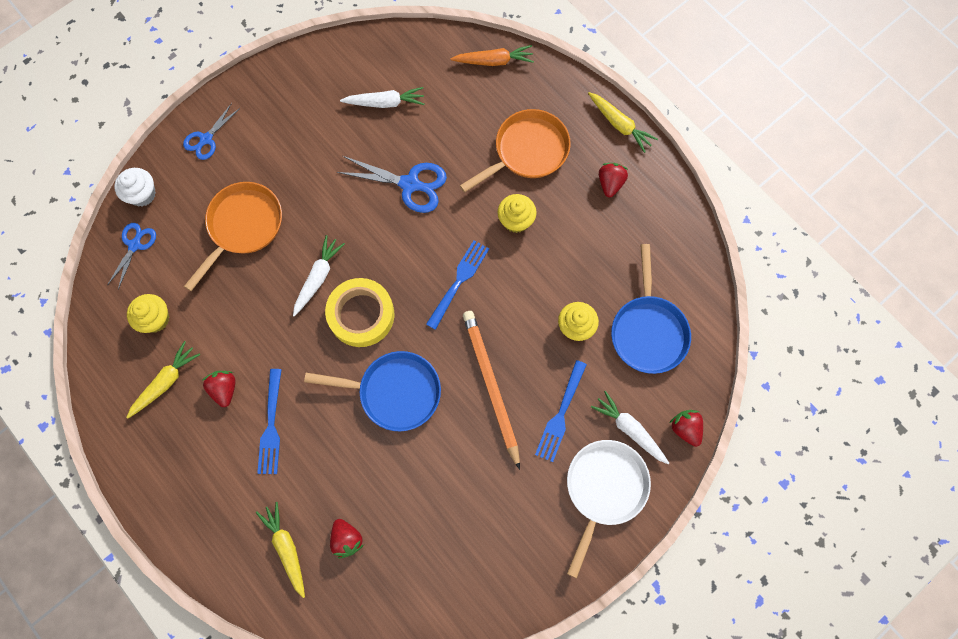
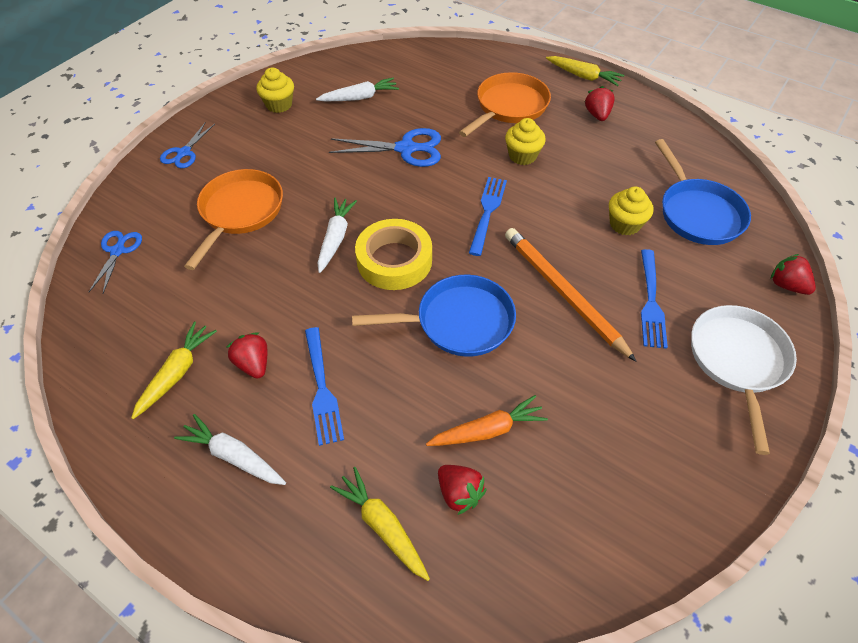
camera: 15 degrees left, 20 degrees down
white cupcake [114,168,156,207] -> none
yellow cupcake [127,294,169,333] -> yellow cupcake moved to [257,67,294,113]
orange carrot [451,45,534,66] -> orange carrot moved to [426,395,548,446]
white carrot [591,391,669,464] -> white carrot moved to [174,414,286,485]

